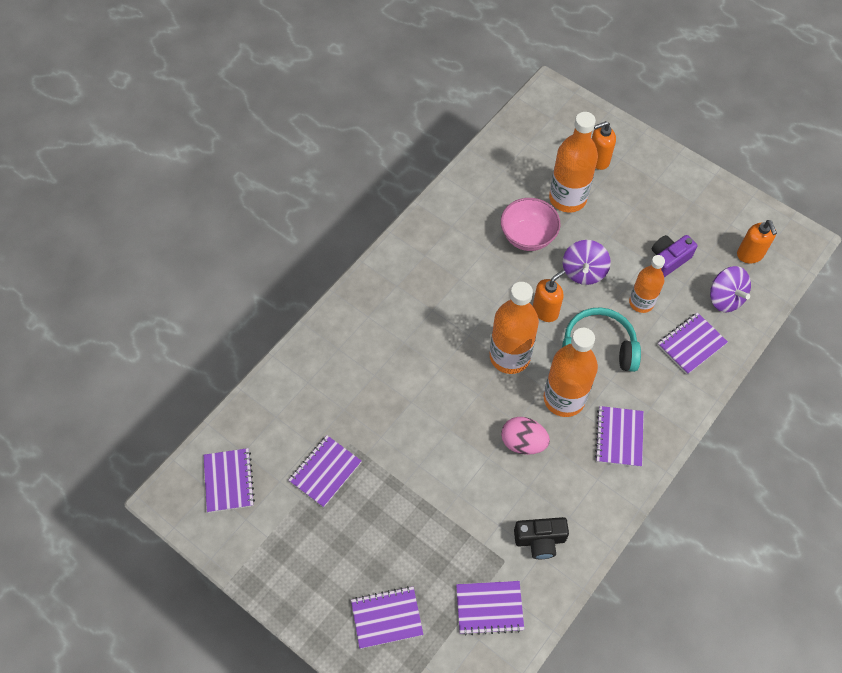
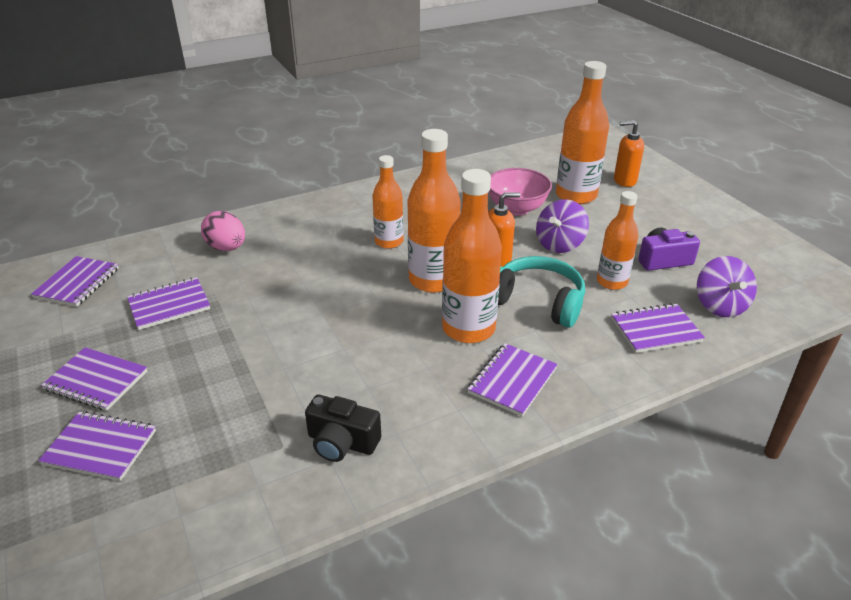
camera: 25 degrees right, 25 degrees down
purple notebook [456,581,524,636] -> purple notebook moved to [41,347,147,411]
pink egg [501,417,550,455] -> pink egg moved to [201,211,245,251]
orange soap dispenser [737,220,777,264] -> none
none -> orange bottle [372,155,404,249]

